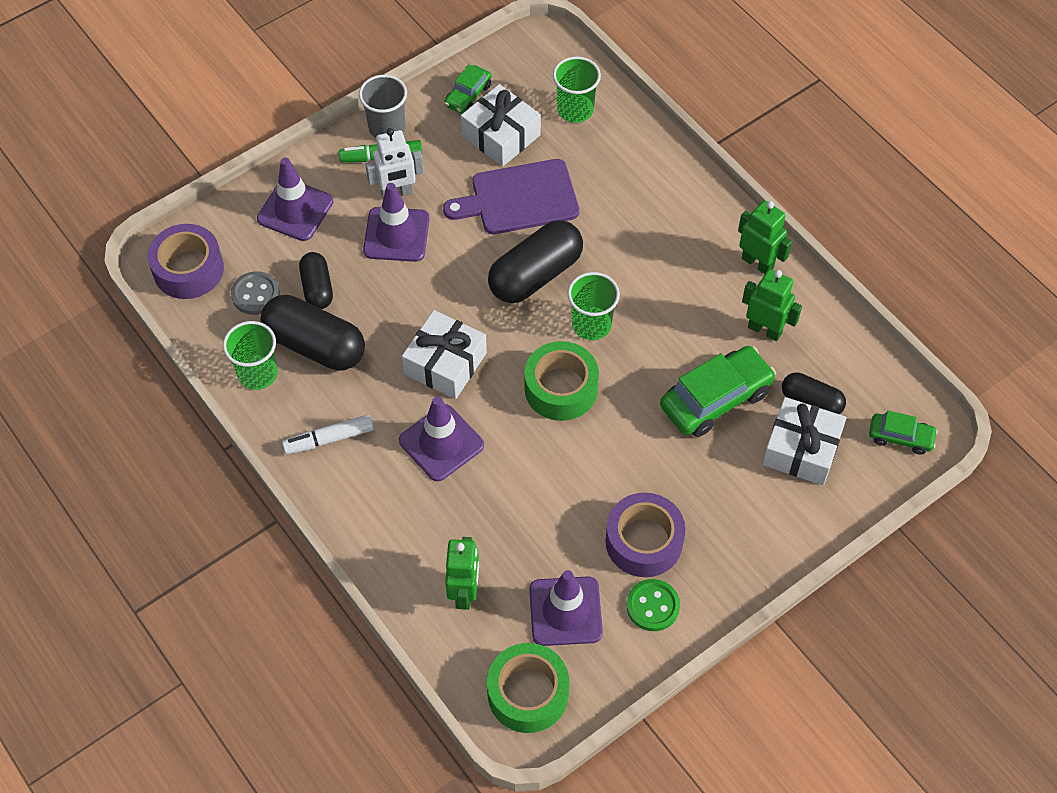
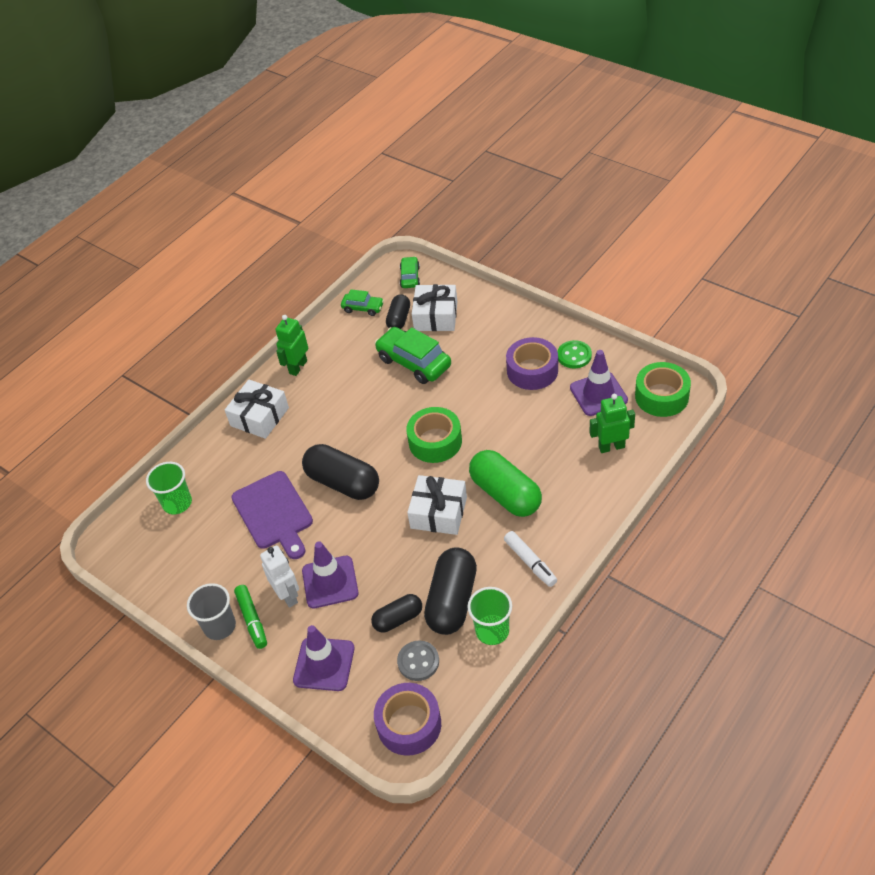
camera: 100 degrees left, 10 degrees down
purple traffic cone [399,396,484,481] -> green capsule [469,450,542,517]
green car [444,64,491,114] -> green car moved to [341,289,384,316]
white gift [461,84,541,167] -> white gift moved to [225,380,289,439]
green cup [568,272,620,340] -> none
green robot [742,269,802,341] -> none

